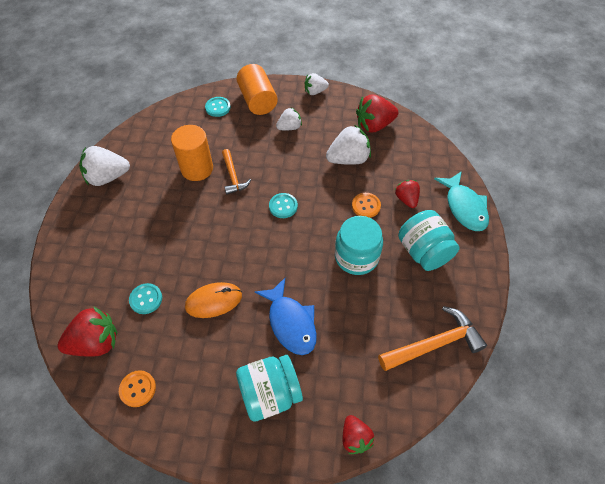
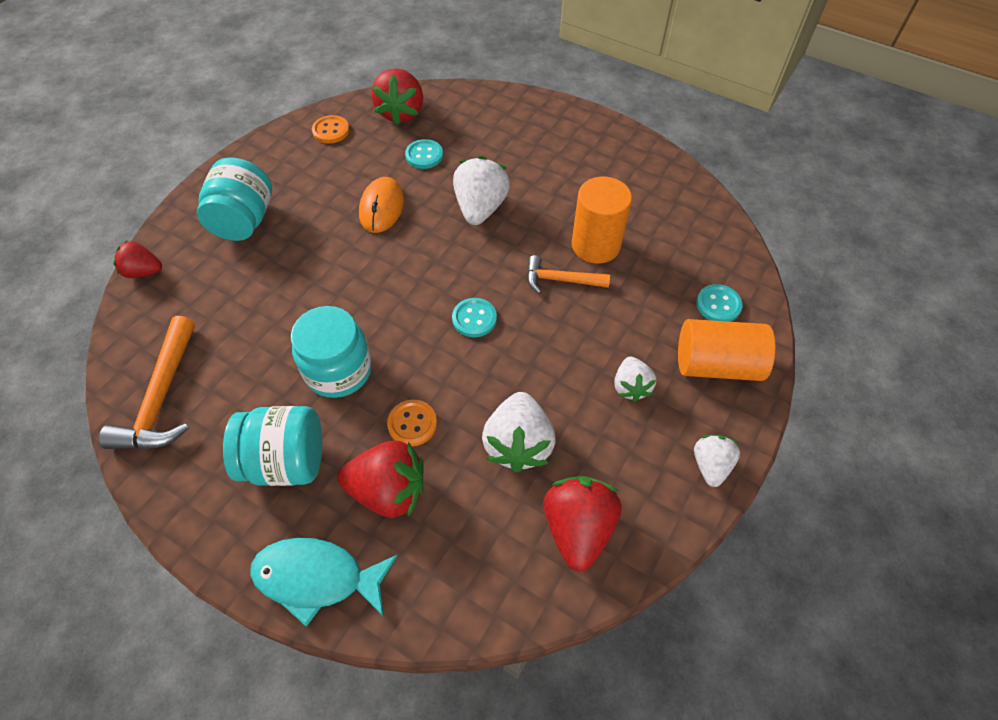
camera: 115 degrees right, 0 degrees up
white strawberry [79,146,130,186] -> white strawberry moved to [453,156,510,225]
blue fish [255,278,317,355] -> none
red strawberry [395,180,420,208] -> red strawberry [337,441,424,518], size x1.64

